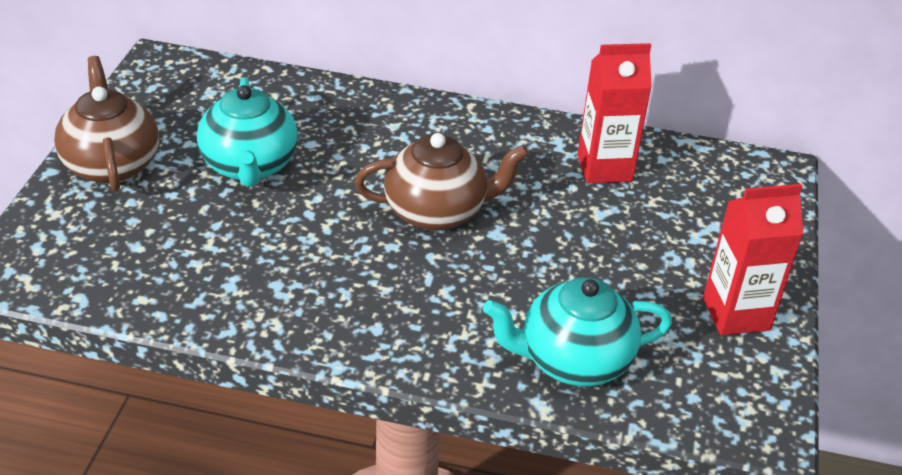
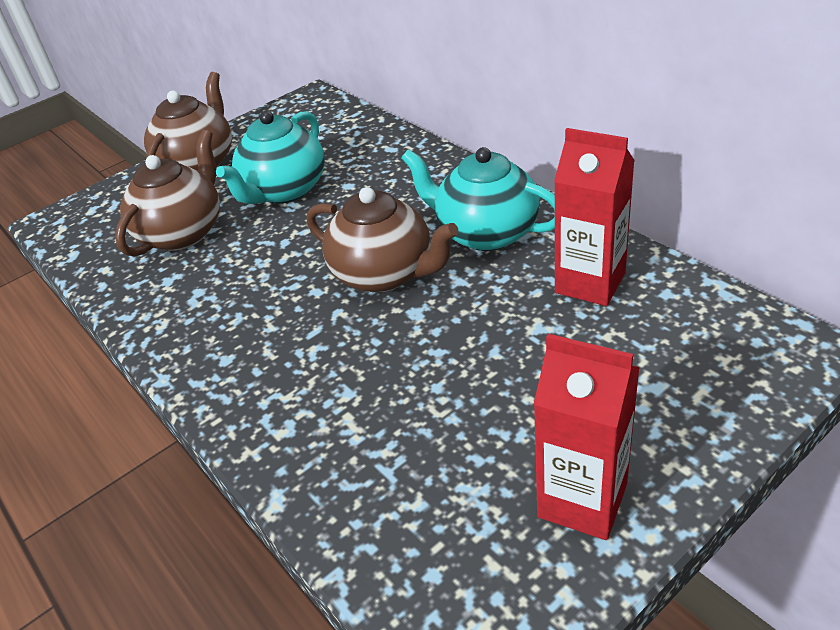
camera: 45 degrees right, 0 degrees up
turquoise teapot [483,277,672,386] -> turquoise teapot moved to [401,147,555,251]
none -> brown teapot [115,130,220,257]

